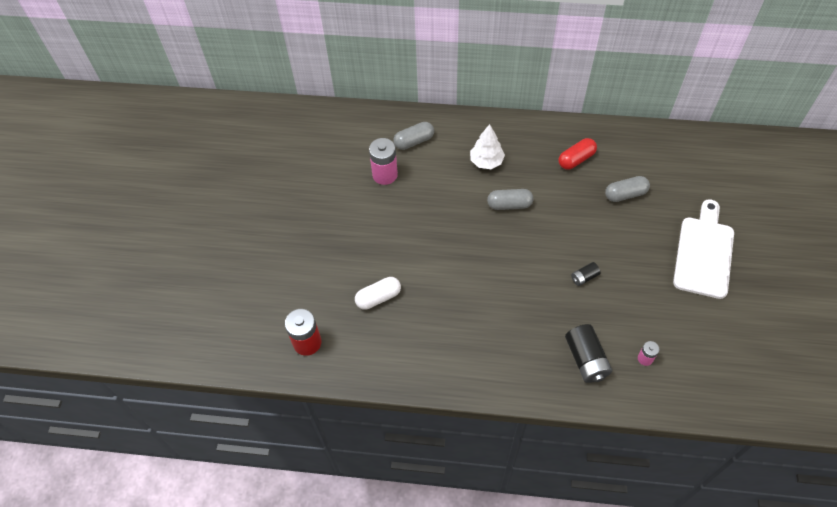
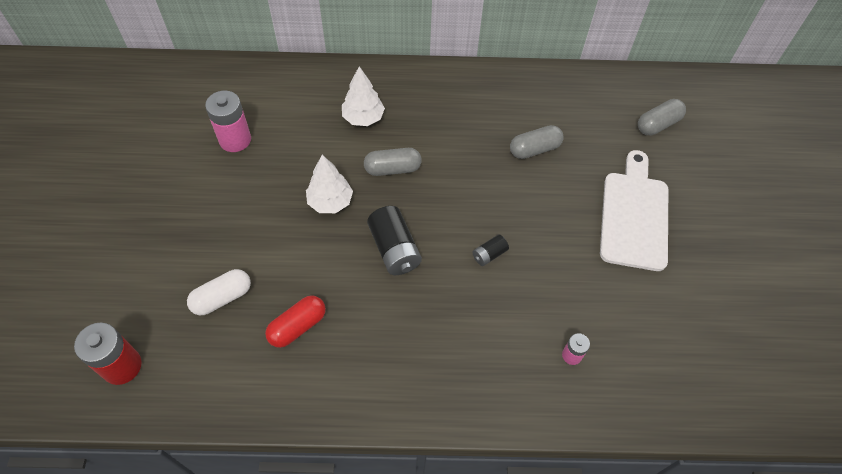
camera: 10 degrees left, 0 degrees up
grey capsule [393,122,434,150] -> grey capsule moved to [638,99,686,135]
red capsule [558,138,597,170] -> red capsule moved to [265,295,326,348]
black battery [565,324,612,383] -> black battery moved to [367,206,422,275]
none -> white tree [306,155,353,213]

